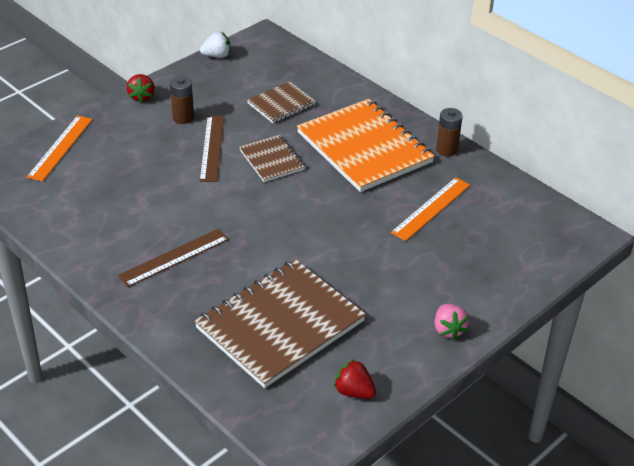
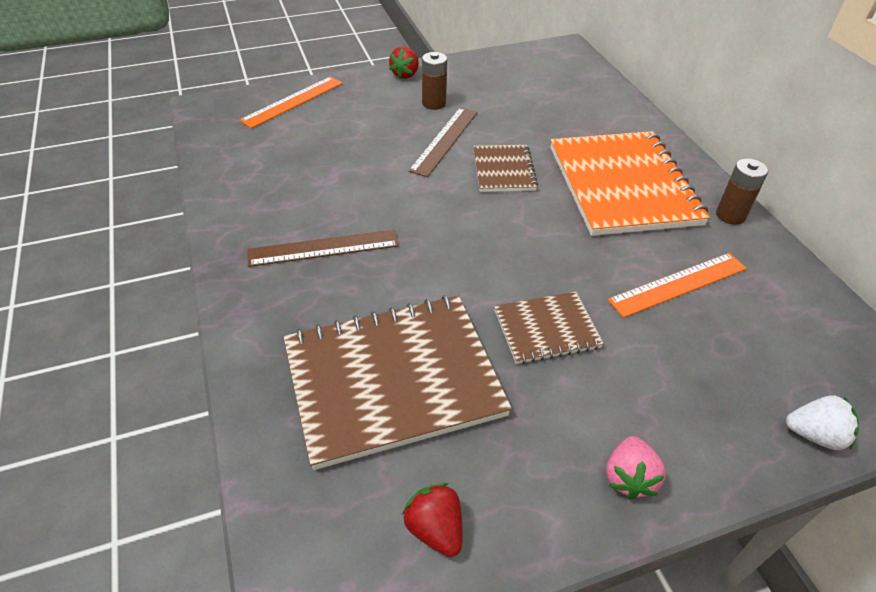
camera: 25 degrees right, 5 degrees up
white strawberry [200,32,230,58] -> white strawberry moved to [786,395,859,450]
brown notebook [247,81,316,123] -> brown notebook moved to [494,292,604,364]

